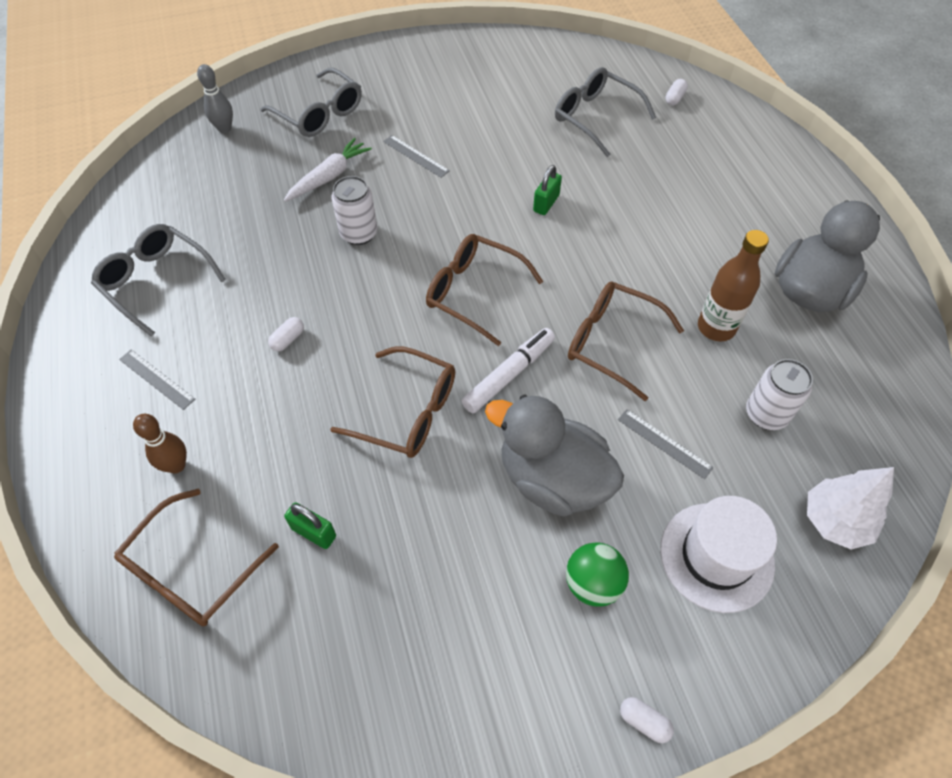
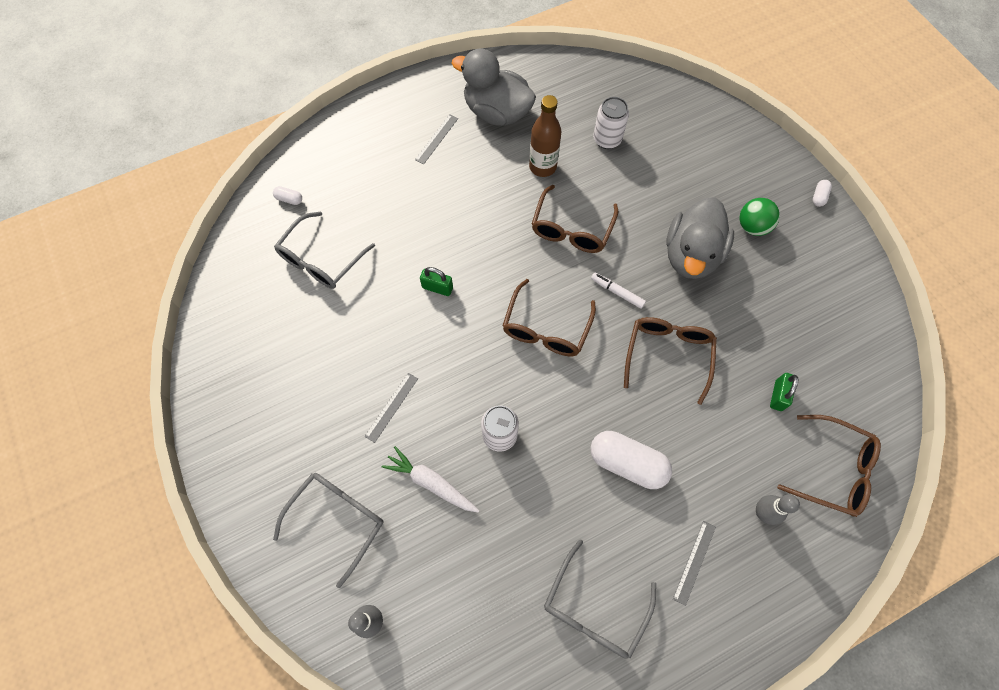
camera: 100 degrees left, 10 degrees up
brown bowling pin [133,414,187,473] -> grey bowling pin [756,494,800,525]
white capsule [268,317,304,351] -> white capsule [590,431,672,489], size x2.31
white marker [462,328,555,413] -> white marker [591,273,646,309], size x0.66
grey ruler [618,409,714,479] -> grey ruler moved to [415,114,458,165]
white hat [660,496,777,613] -> none
white tree [807,467,894,550] -> none

